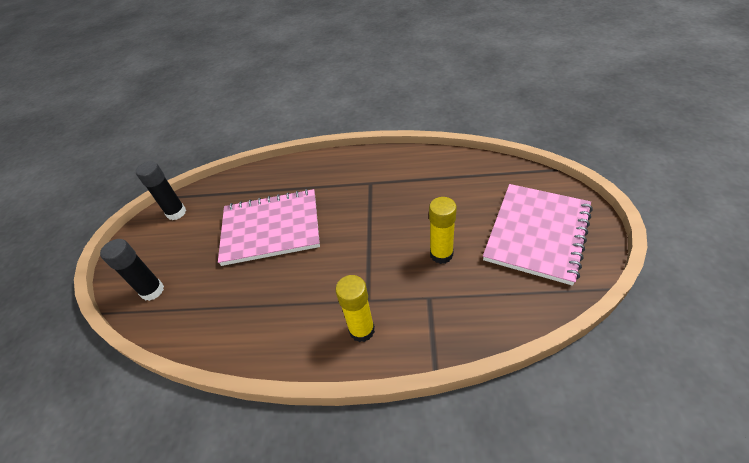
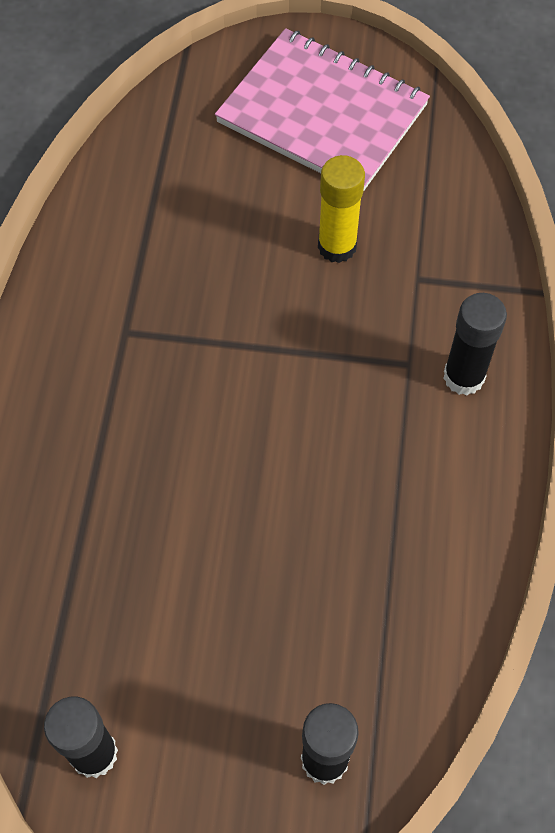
camera: 90 degrees left, 15 degrees up
pink notebook [218,189,320,266] -> none
yellow glue stick [335,275,375,342] -> black glue stick [443,293,507,395]

